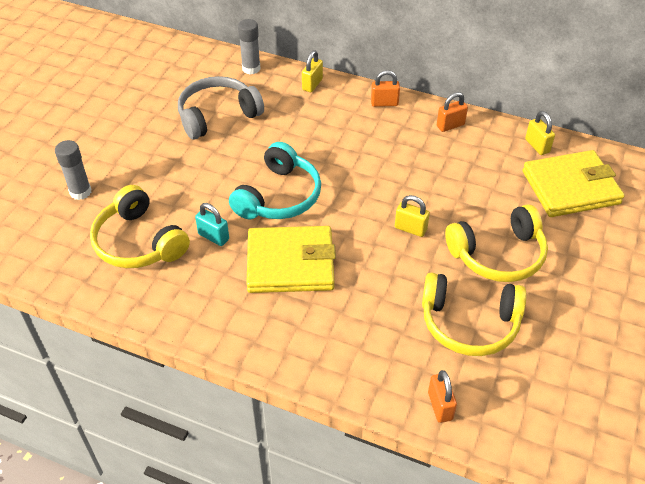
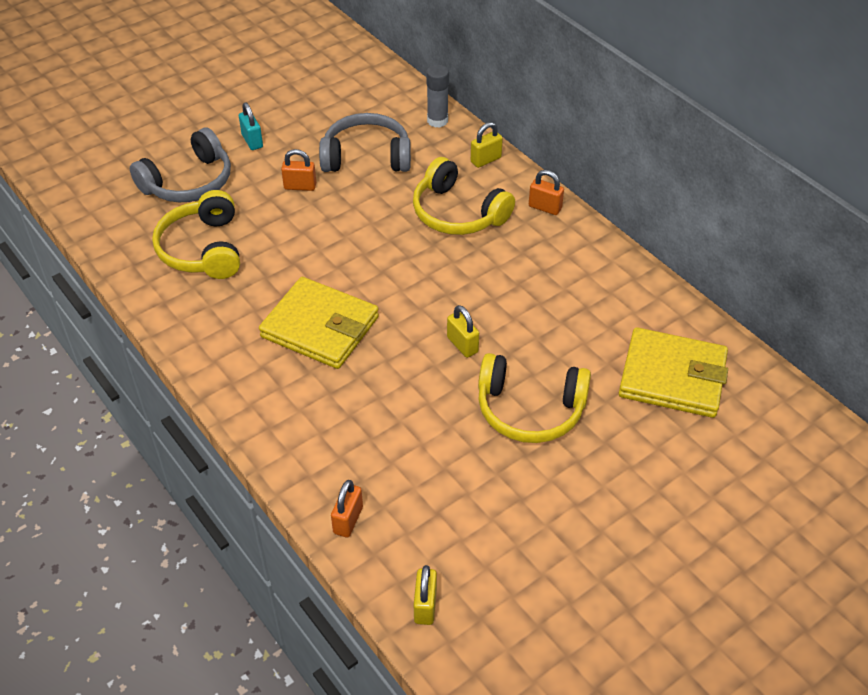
camera: 30 degrees right, 0 degrees up
grey glue stick [55,140,91,200] -> grey headphones [130,128,231,202]
turquoise padlock [195,203,229,246] -> turquoise padlock moved to [239,103,263,150]
turquoise headphones [229,142,321,220] -> none
yellow headphones [422,273,526,356] -> yellow headphones moved to [413,157,515,235]
orange padlock [437,92,468,132] -> orange padlock moved to [281,149,316,191]
yellow padlock [525,111,555,155] -> yellow padlock moved to [414,565,437,625]

